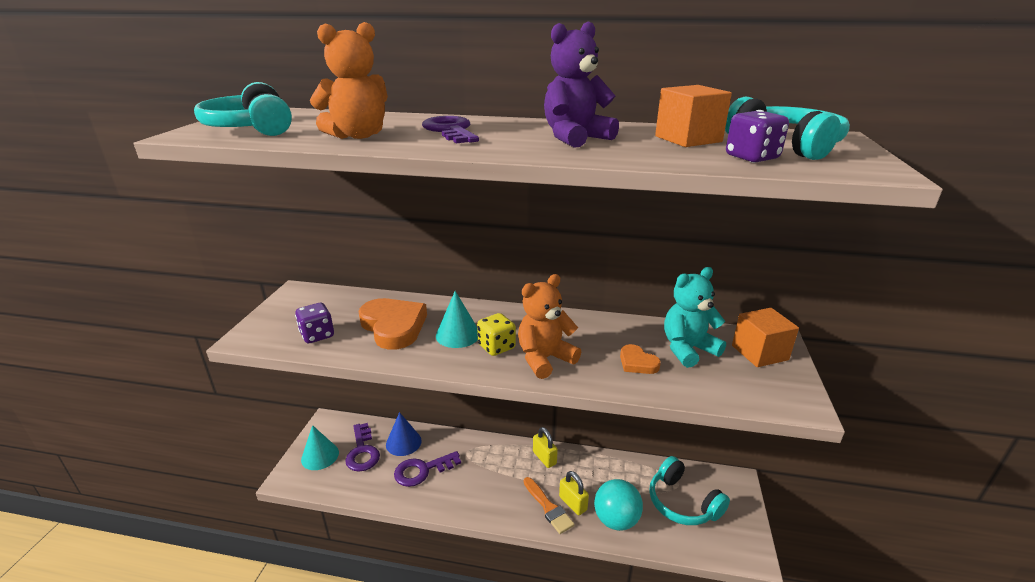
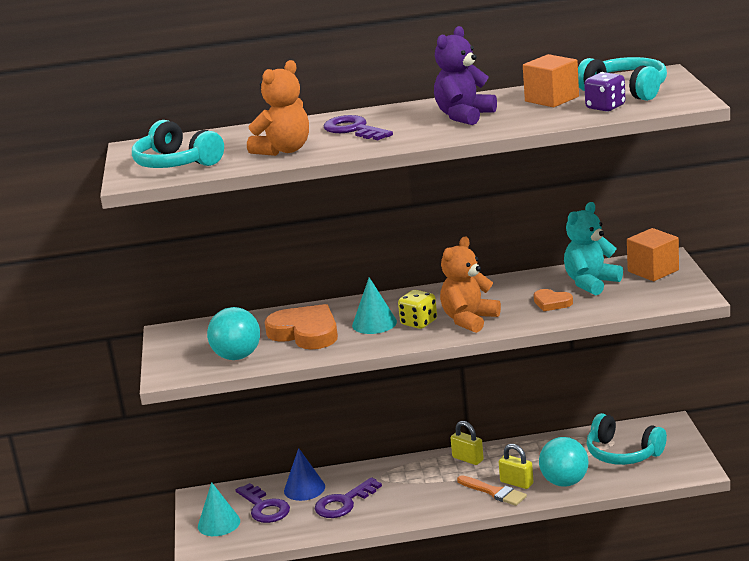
camera: 15 degrees left, 5 degrees down
purple dice [295,303,334,343] -> turquoise ball [207,307,260,360]

